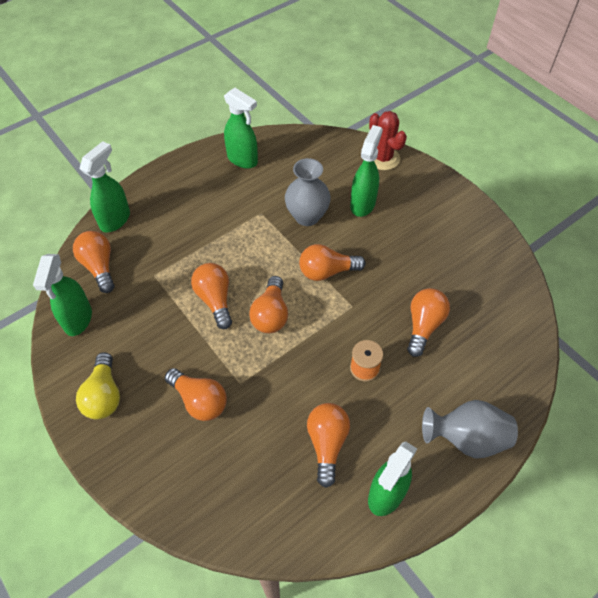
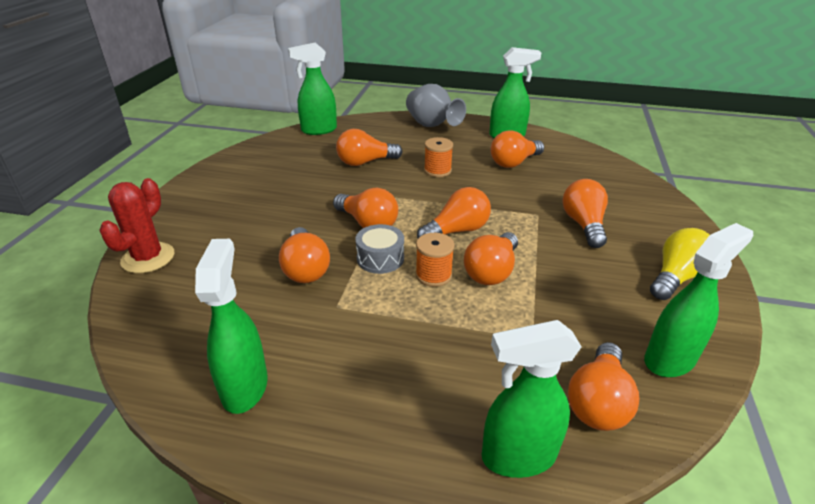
camera: 130 degrees left, 20 degrees down
grey vase [285,158,331,226] -> orange light bulb [279,227,330,283]
green spray bottle [350,125,383,217] -> green spray bottle moved to [288,42,337,135]
none -> grey drum [355,224,404,274]
none -> orange spool [415,233,455,287]

